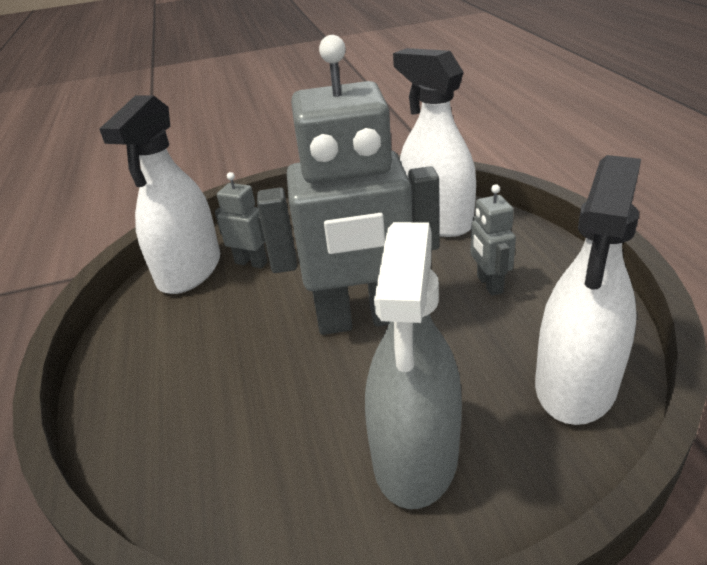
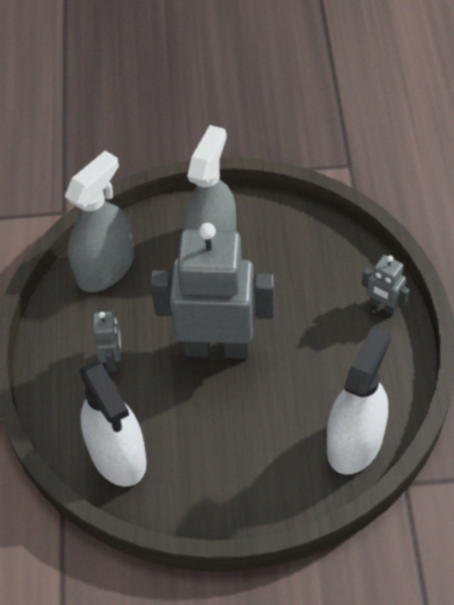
camera: 170 degrees left, 20 degrees up
grey robot [215,172,267,268] -> grey robot moved to [362,255,409,315]
white spray bottle [535,155,641,425] -> grey spray bottle [65,151,134,292]

